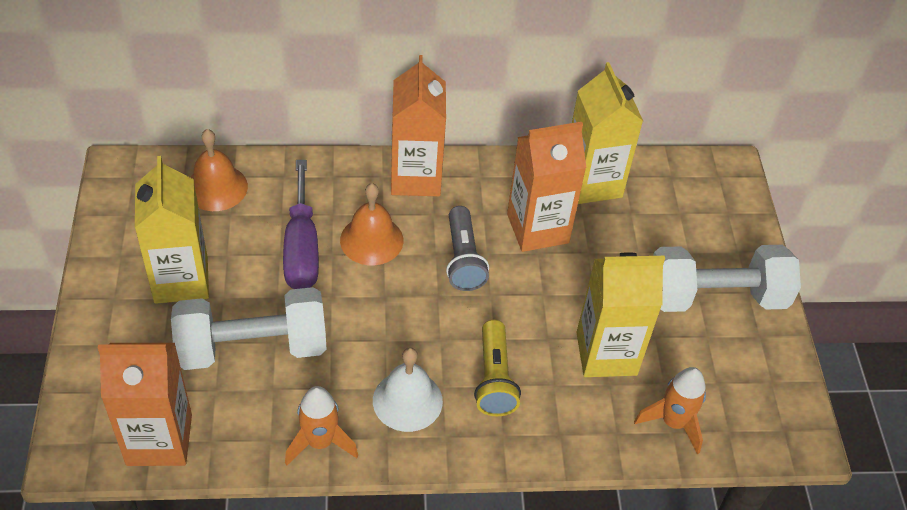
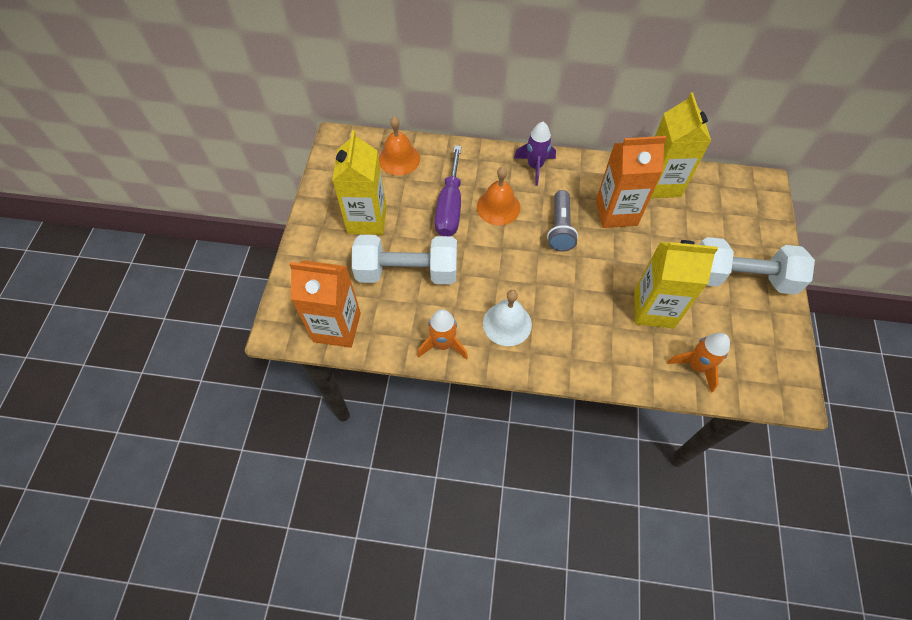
camera: 15 degrees right, 10 degrees up
orange carton [391,55,446,196] -> purple rocket [514,122,556,186]
yellow flashlight [474,320,521,416] -> none

